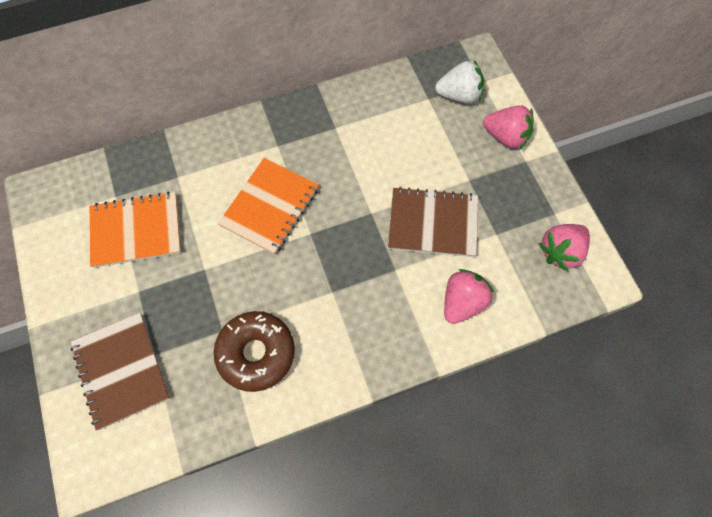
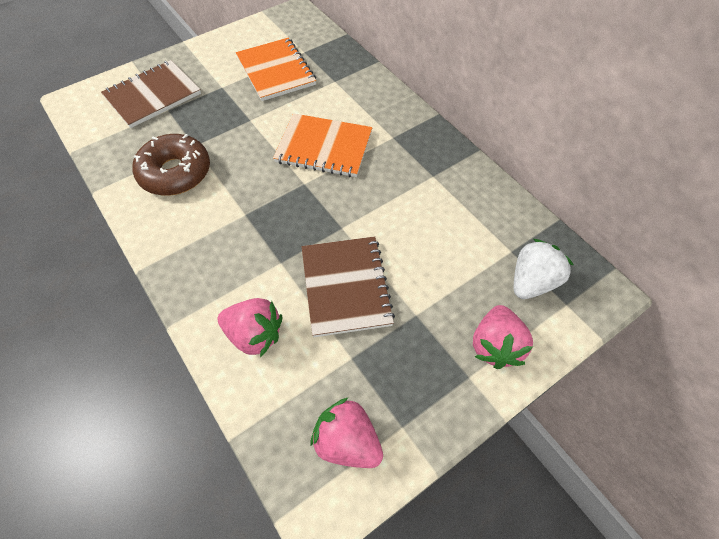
camera: 75 degrees right, 10 degrees down
white strawberry [435,60,484,104] -> white strawberry turned 120 degrees counterclockwise [514,239,573,299]

